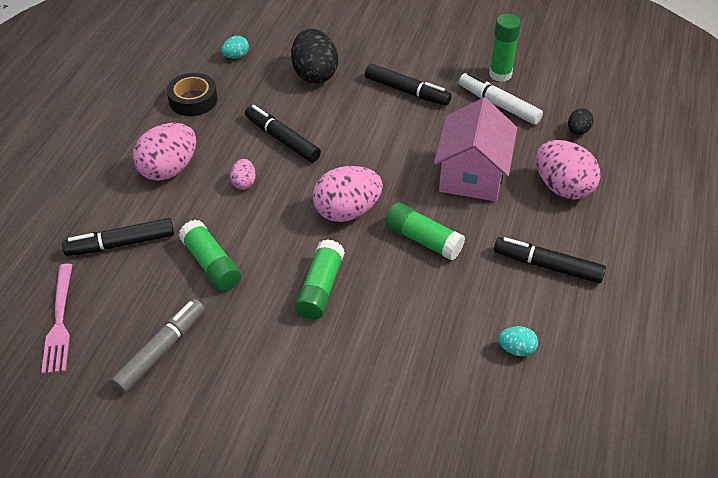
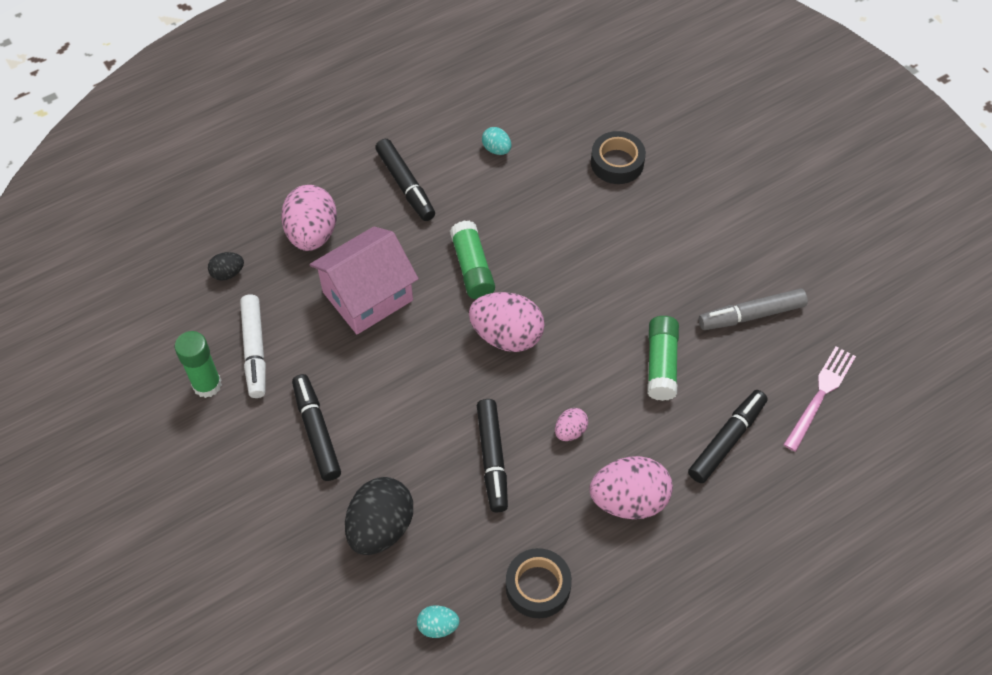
camera: 140 degrees left, 10 degrees up
black marker [62,218,174,256] -> black marker turned 75 degrees counterclockwise [688,390,768,483]
green glue stick [295,239,345,320] -> none
none -> black tape [591,131,646,184]

